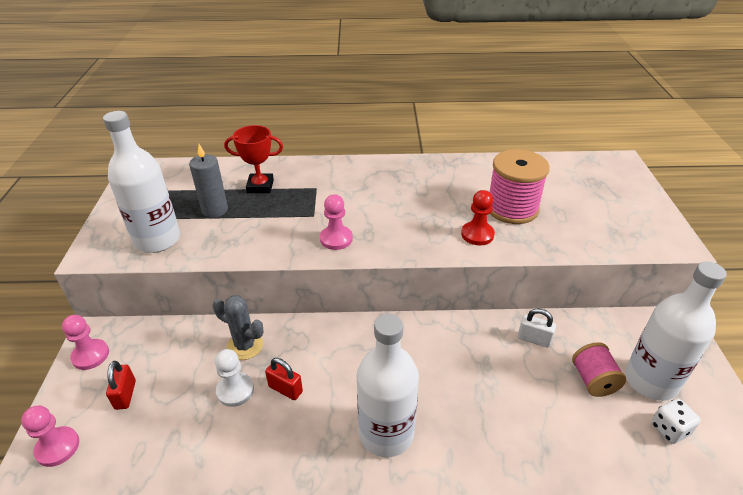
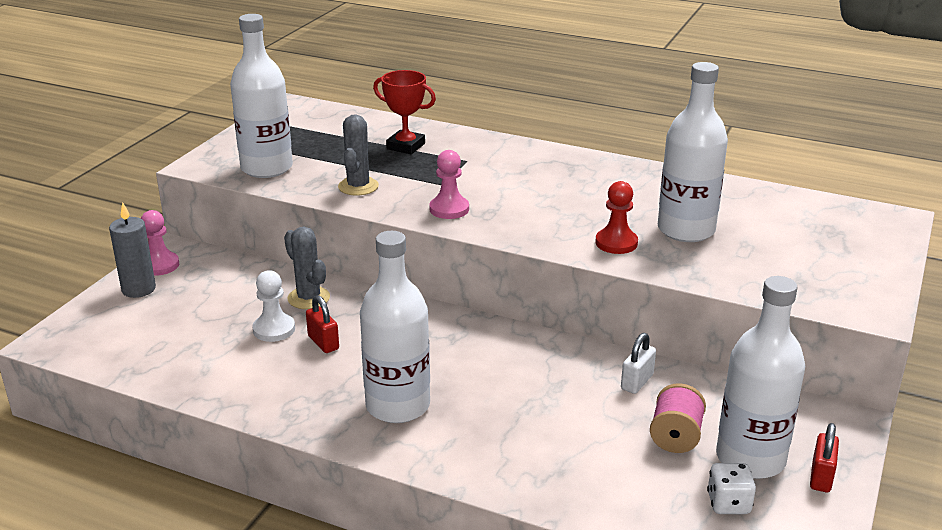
camera: 25 degrees right, 10 degrees down
pink pawn [21,406,79,467] -> none
red padlock [106,361,136,410] -> red padlock moved to [810,423,839,492]
grey candle [189,144,228,218] -> grey candle moved to [109,202,156,298]
pink spool [490,149,550,224] -> white bottle [658,62,728,242]
white padlock [518,308,556,348] -> white padlock turned 75 degrees clockwise [621,333,656,394]
none -> grey cactus [338,114,379,195]

